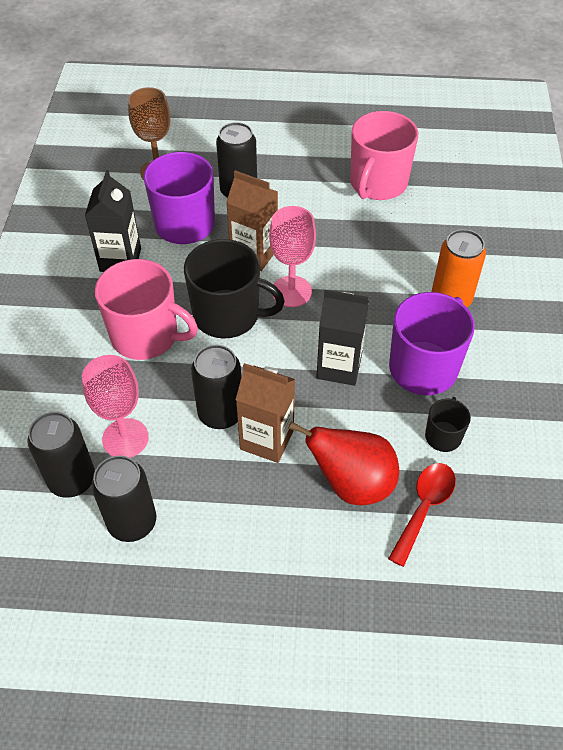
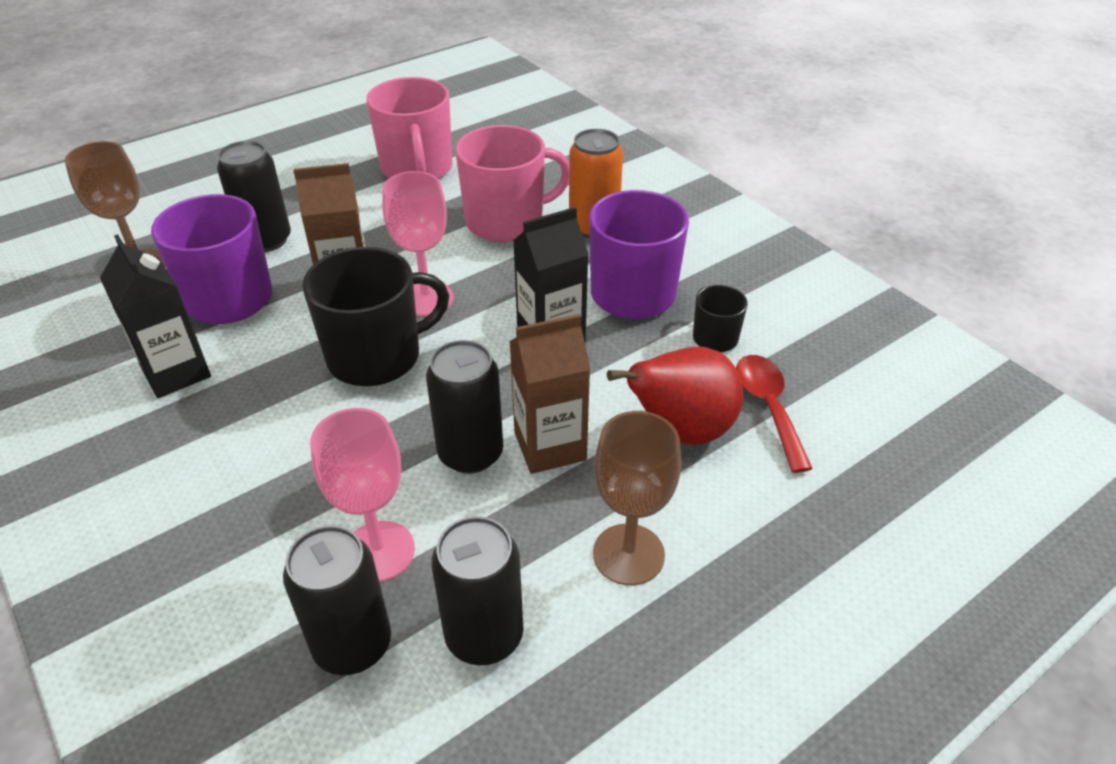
camera: 40 degrees left, 10 degrees down
pink mug [95,259,198,360] -> pink mug moved to [455,125,569,242]
none -> brown goblet [593,411,681,585]

